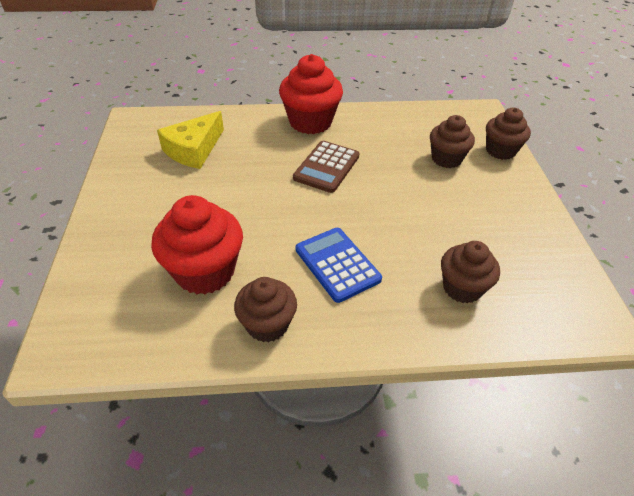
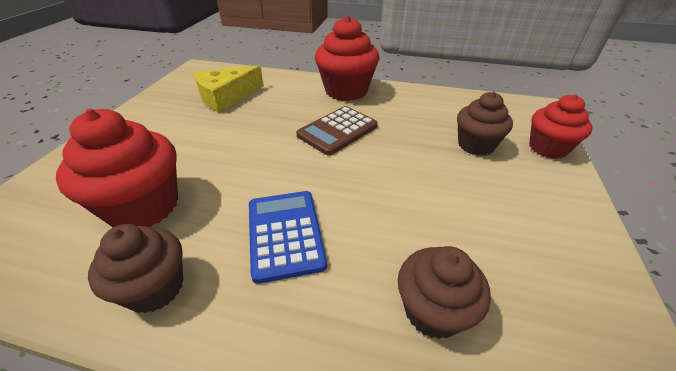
camera: 20 degrees right, 5 degrees down
brown cupcake [486,108,531,160] -> red cupcake [529,94,592,159]

